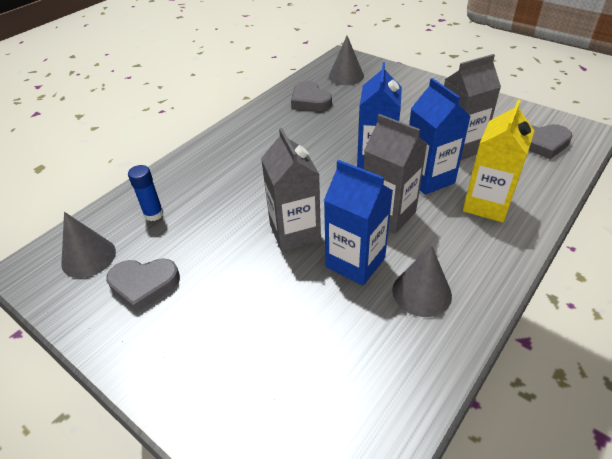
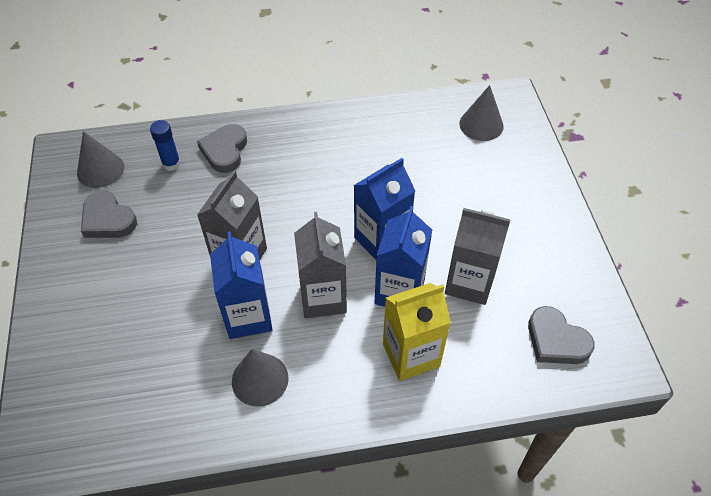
camera: 40 degrees right, 10 degrees up
grey heart [291,81,332,111] -> grey heart moved to [197,124,247,173]

